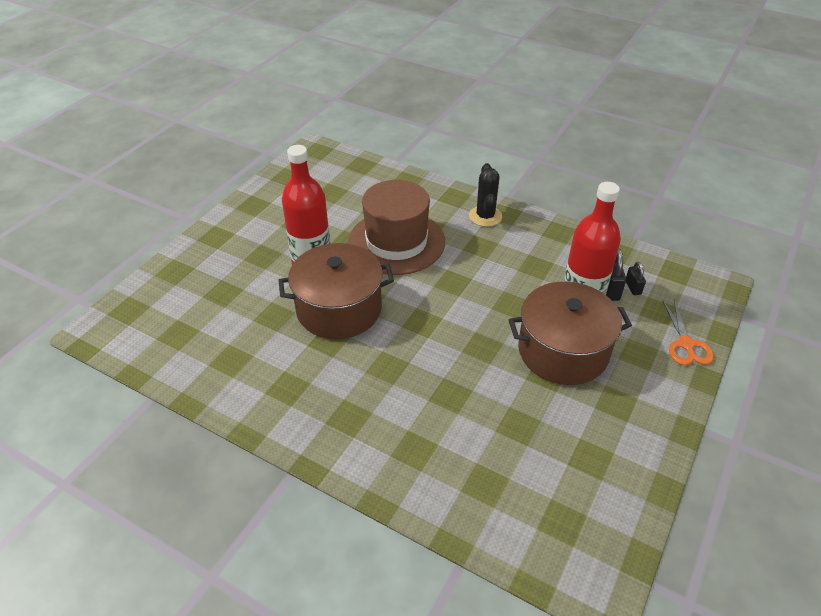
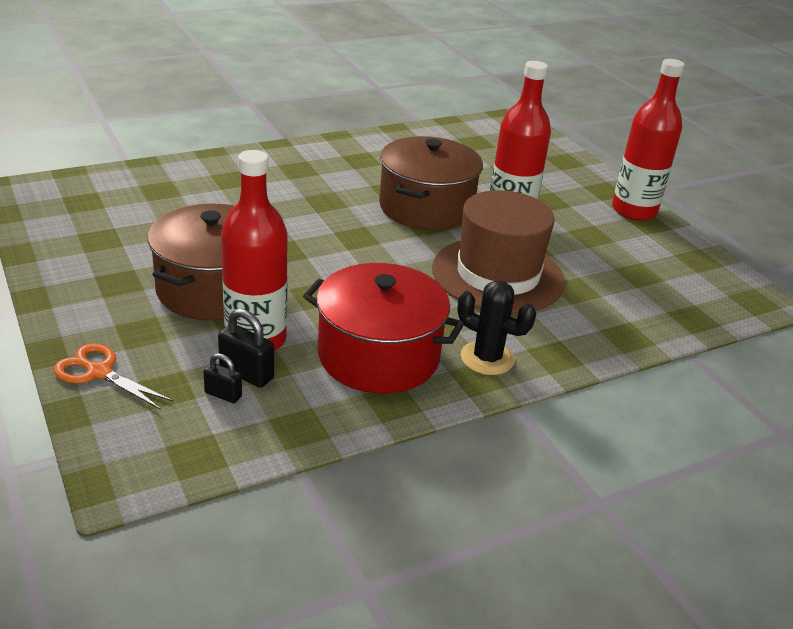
camera: 120 degrees right, 10 degrees down
none -> red pot [303,263,464,394]
none -> red bottle [612,59,685,221]

